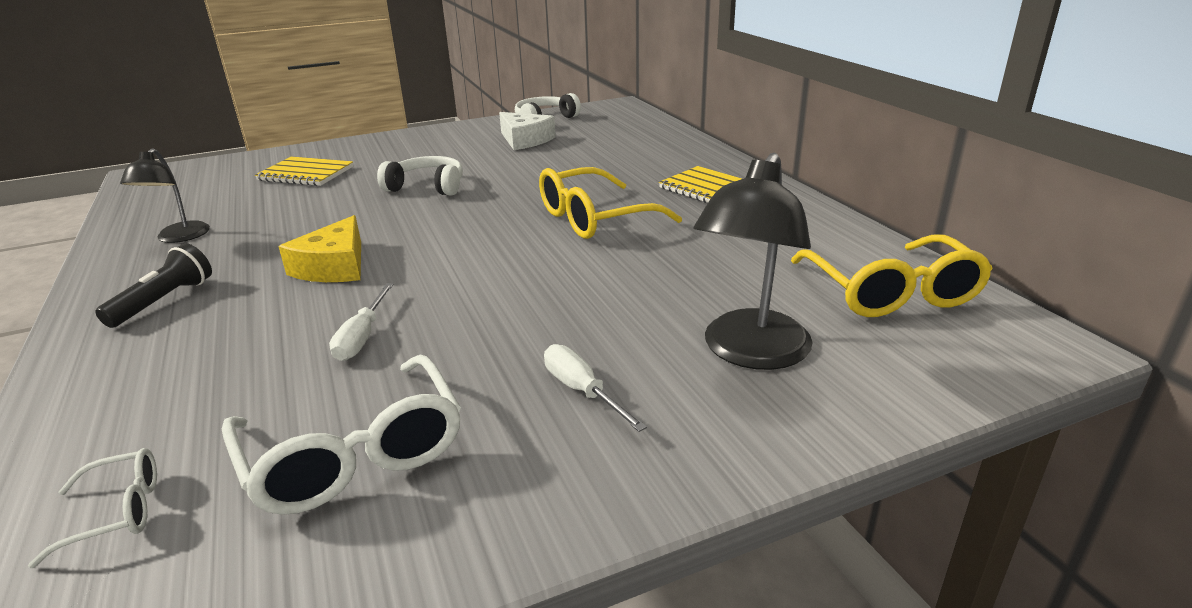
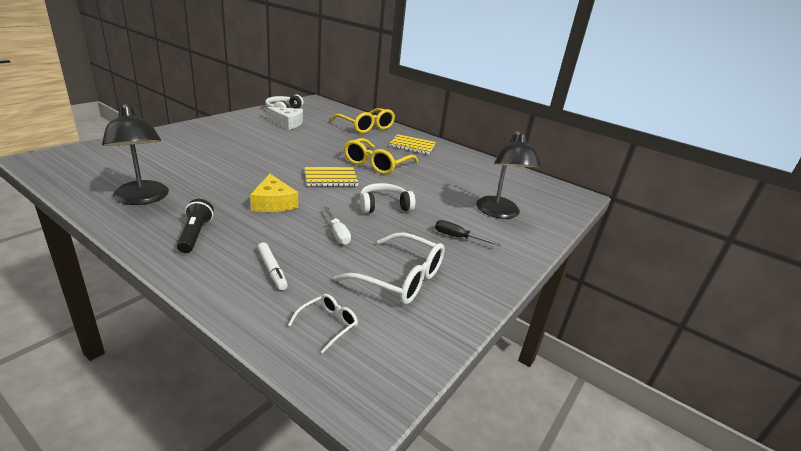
camera: 35 degrees left, 0 degrees up
black lamp [120,148,210,243] -> black lamp [102,104,169,205], size x1.61
yellow notebook [255,157,353,186] -> yellow notebook moved to [305,167,359,187]
white headphones [377,156,463,195] -> white headphones moved to [360,183,415,213]
white screwdriver [544,344,647,432] -> black screwdriver [435,220,501,246]
yellow glasses [791,234,993,317] -> yellow glasses moved to [331,108,395,133]
none -> white marker [257,242,288,290]

